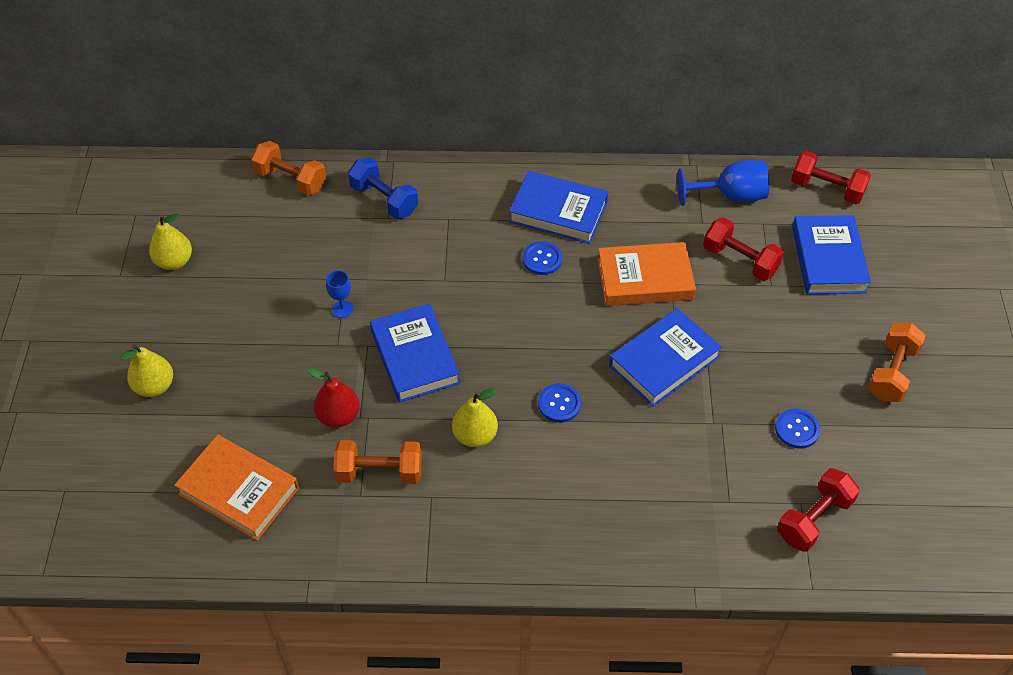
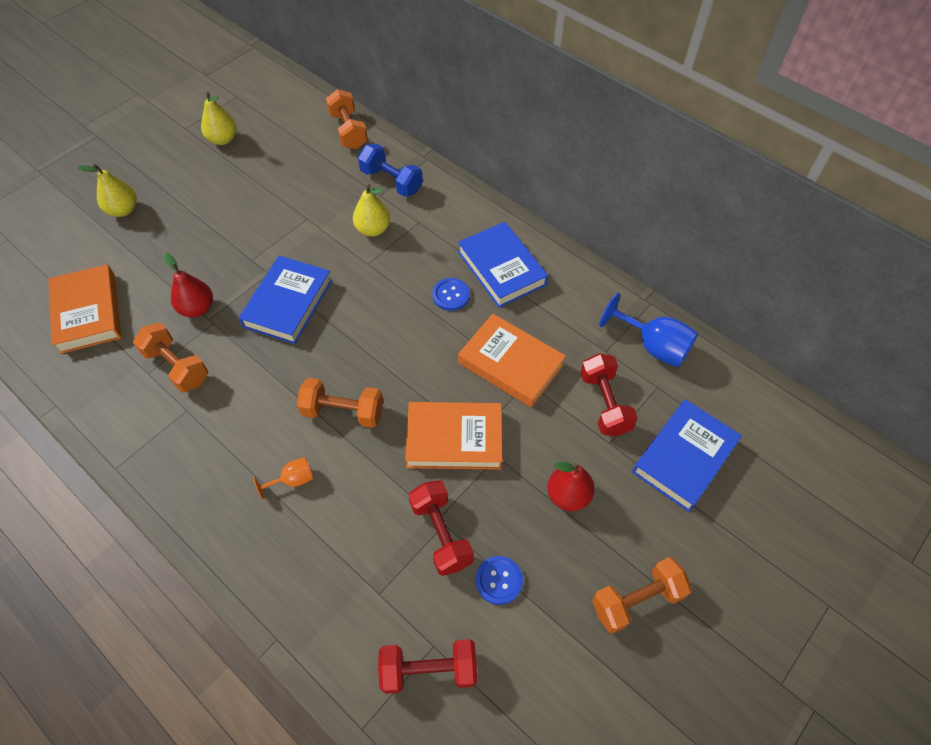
camera: 40 degrees right, 5 degrees up
blue goblet [326,270,353,318] -> none
blue dumbbell [348,157,418,219] -> blue dumbbell turned 45 degrees counterclockwise [358,144,423,197]
yellow pear [452,388,498,447] -> yellow pear moved to [353,184,390,237]
blue button [538,383,581,422] -> orange dumbbell [297,378,383,428]
blue book [609,308,722,407] -> orange book [405,402,503,470]
red dumbbell [791,151,871,204] -> red dumbbell moved to [409,480,474,576]
none -> orange goblet [254,457,314,499]
none -> red pear [547,461,595,511]

